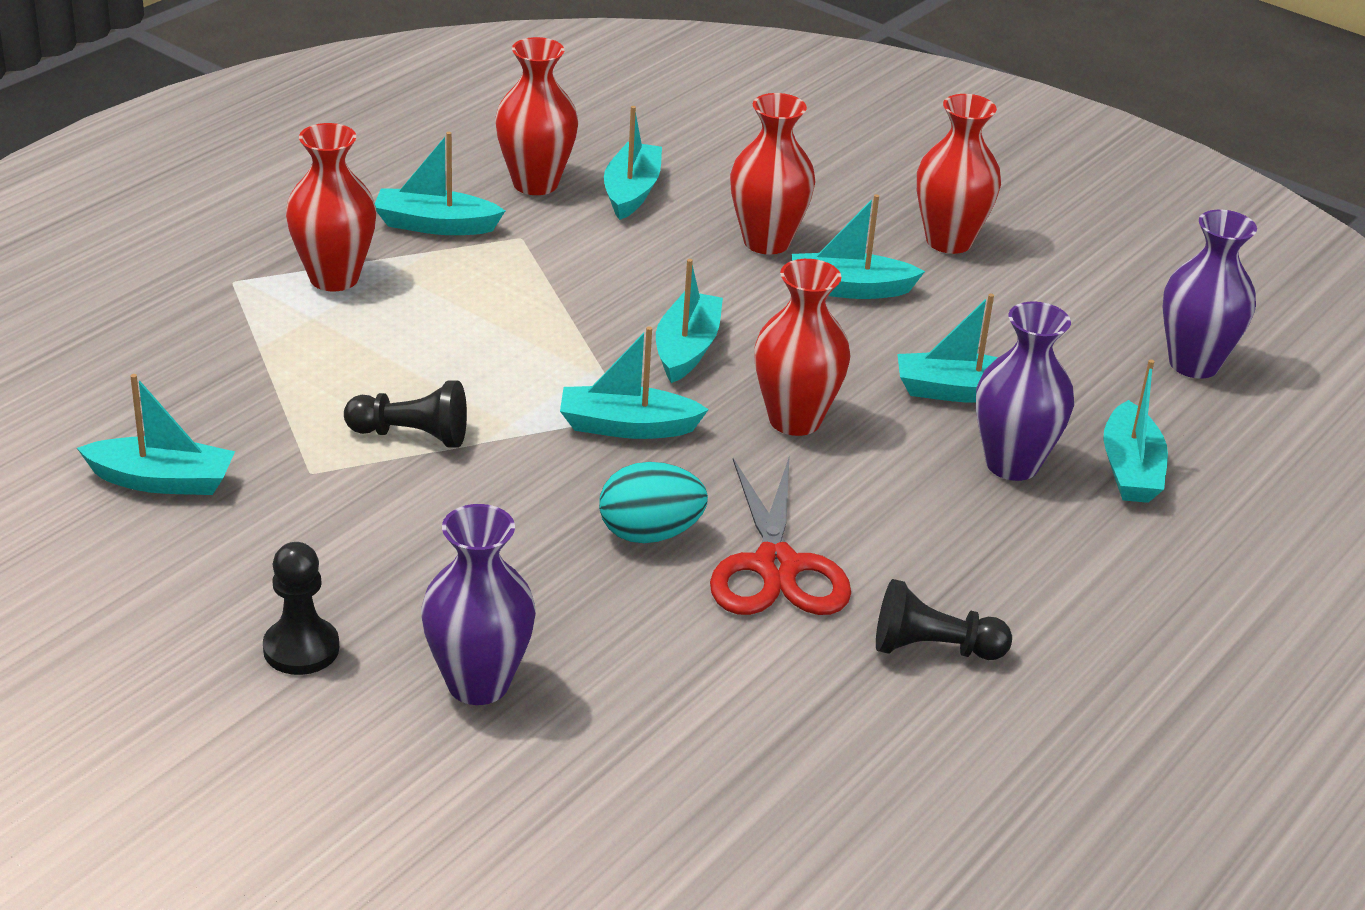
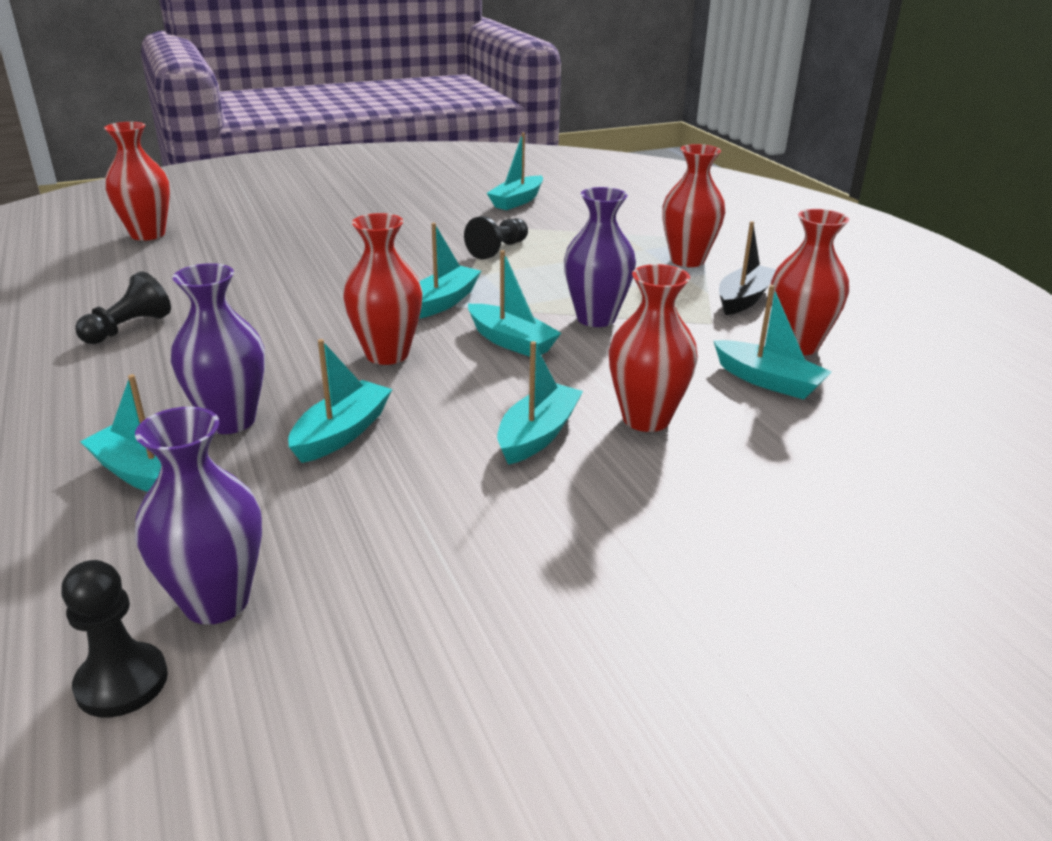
camera: 120 degrees right, 5 degrees down
black pawn [263,542,339,675] -> black pawn moved to [61,560,168,718]
turquoise boat [375,132,505,235] -> black boat [719,221,776,315]
purple vase [421,504,536,705] -> purple vase moved to [564,187,636,327]
turquoise egg [599,462,708,543] -> none
red scissors [710,455,851,615] -> none
red vase [917,94,1001,254] -> red vase moved to [104,122,170,241]

